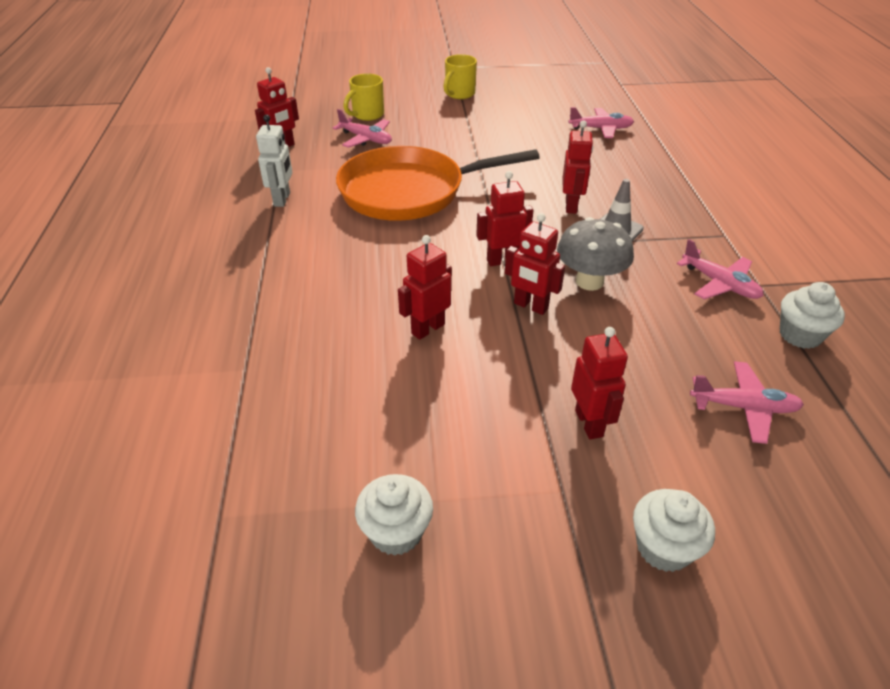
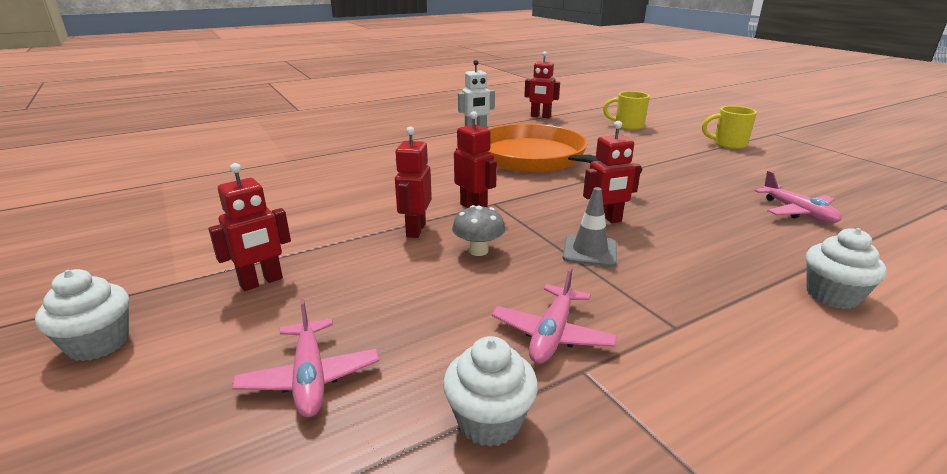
camera: 65 degrees right, 15 degrees down
pink plane [333,109,392,148] -> none
white cupcake [355,474,433,556] -> white cupcake moved to [806,228,887,309]
red robot [398,235,452,340] -> none
grey mushroom [557,217,634,291] -> grey mushroom [452,205,505,256], size x0.64

